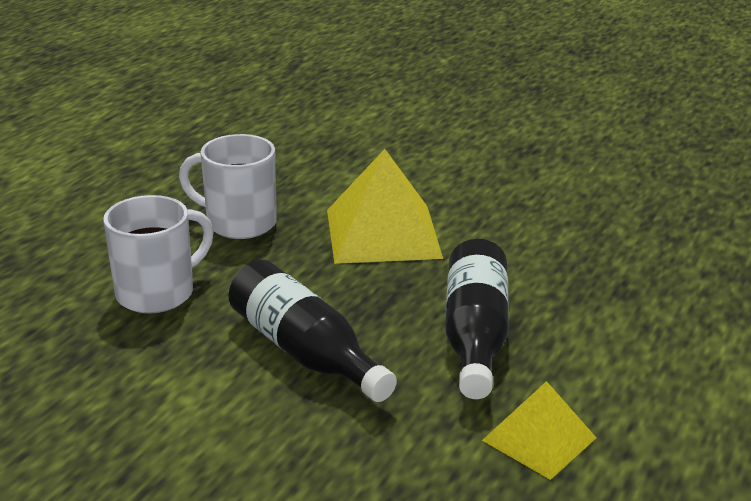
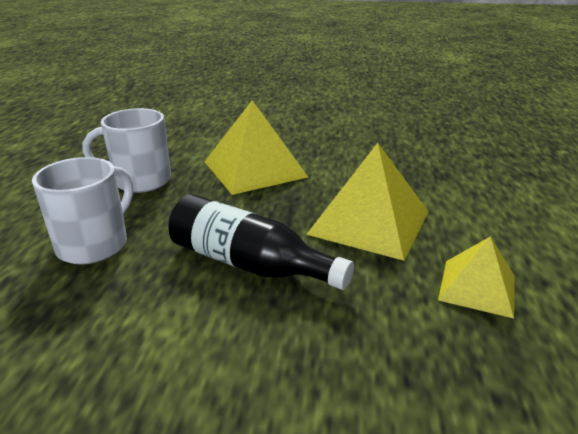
camera: 20 degrees left, 0 degrees up
black bottle [445,239,509,399] -> yellow pyramid [306,143,429,261]

